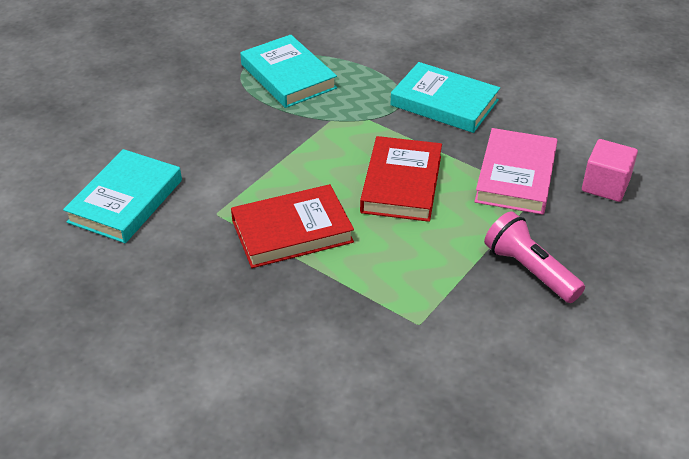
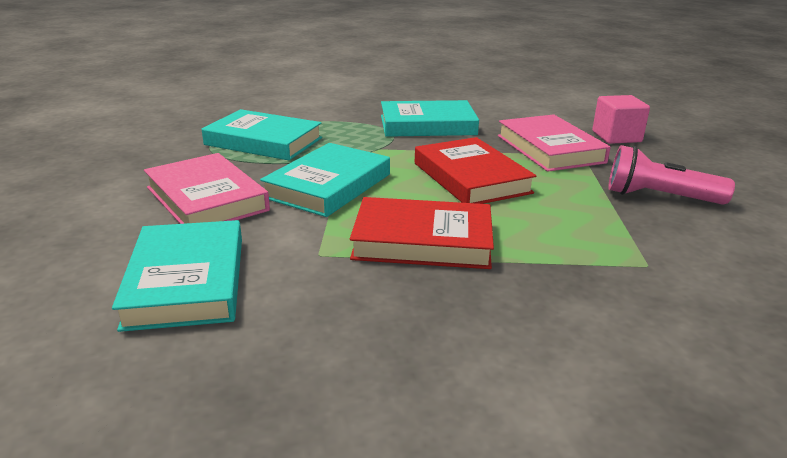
camera: 35 degrees left, 15 degrees down
red book [231,184,354,268] -> red book turned 60 degrees clockwise [350,197,494,269]
none -> pink book [144,153,270,224]
none -> turquoise book [260,143,390,217]

